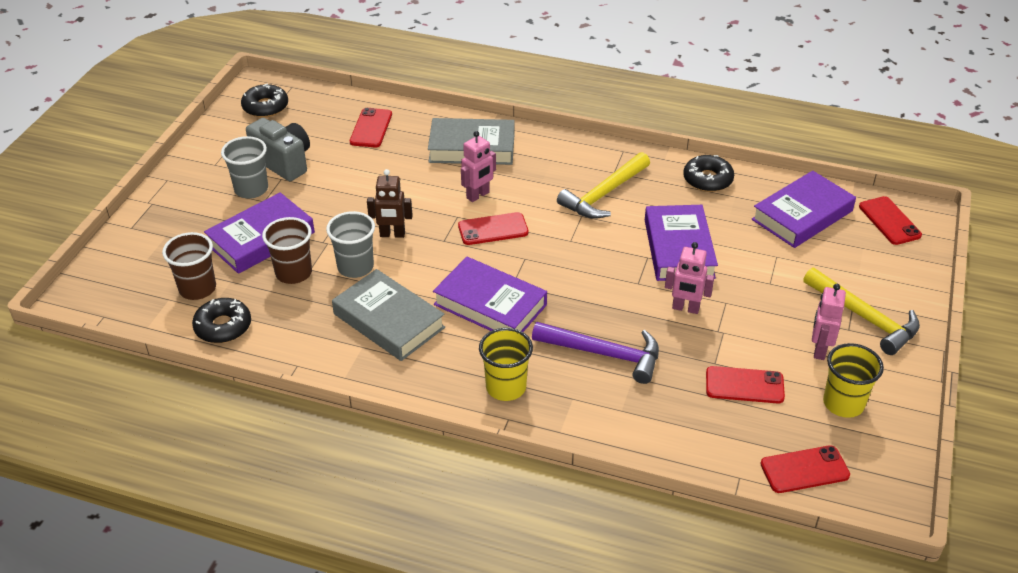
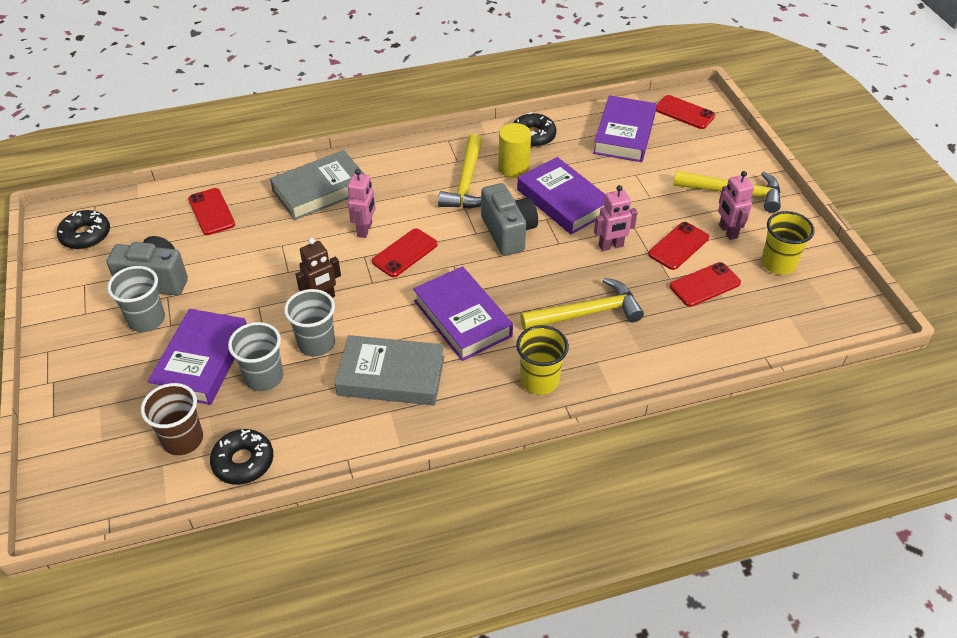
camera: 35 degrees left, 5 degrees up
brown cup [262,217,312,284] -> grey cup [228,322,283,391]
purple book [433,257,547,332] -> purple book turned 60 degrees clockwise [413,266,513,361]
purple hammer [532,322,659,384] -> yellow hammer [520,278,644,330]
red phone [760,445,850,493] -> red phone moved to [648,222,709,270]
none -> grey camera [481,183,538,256]
none -> yellow cylinder [498,123,531,178]

